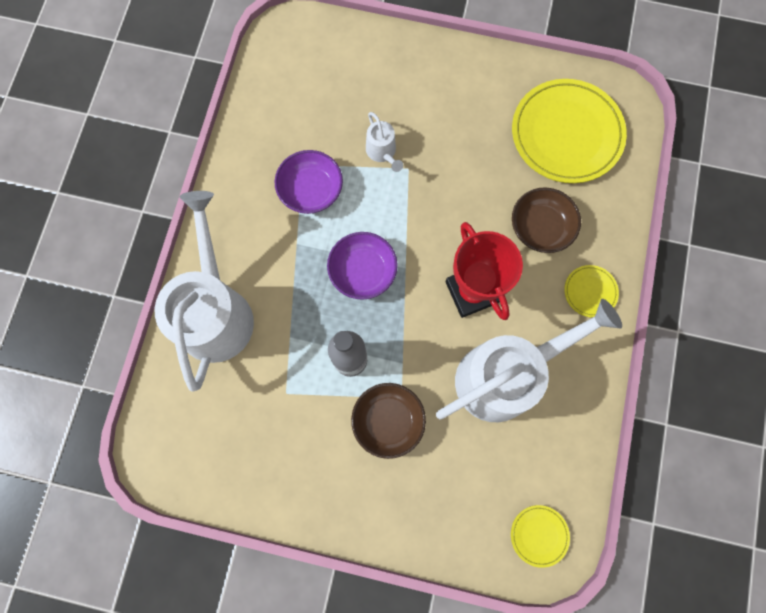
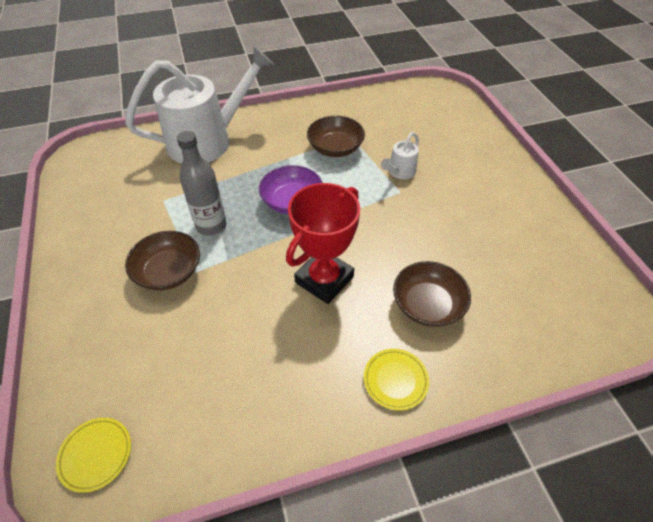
camera: 60 degrees right, 25 degrees down
purple bowl [275,150,343,214] -> brown bowl [307,116,365,157]
white watering can [436,299,622,422] -> none
yellow plate [512,79,627,183] -> none

